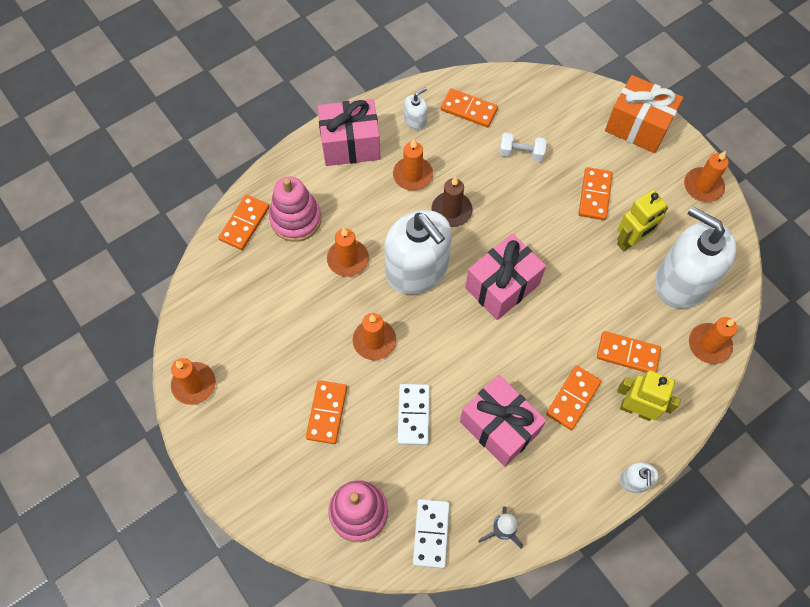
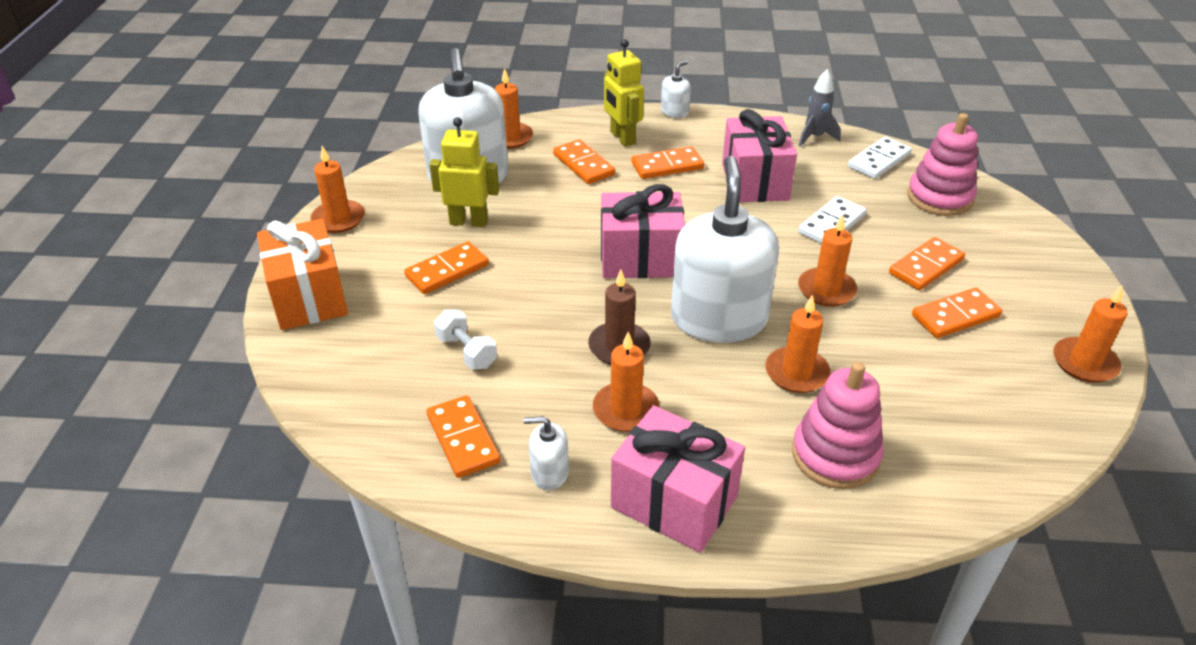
camera: 140 degrees left, 25 degrees down
orange domino [218,194,270,250] -> orange domino moved to [912,288,1002,338]

